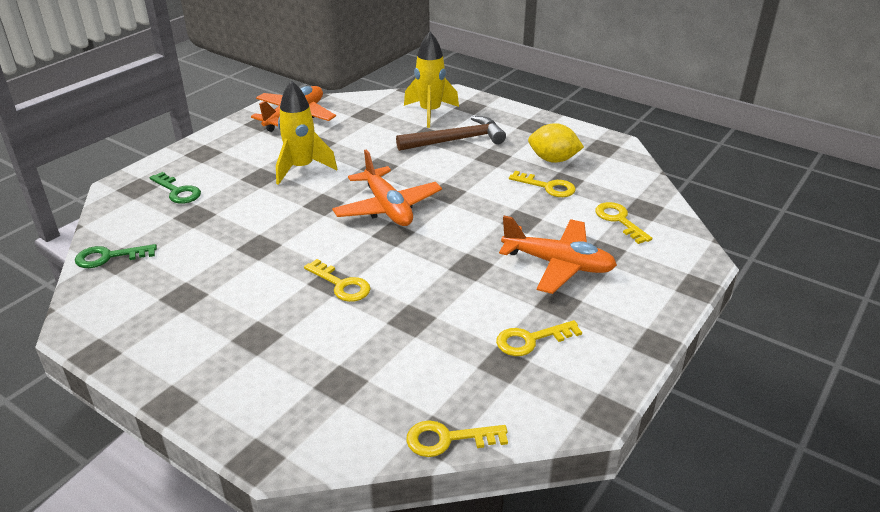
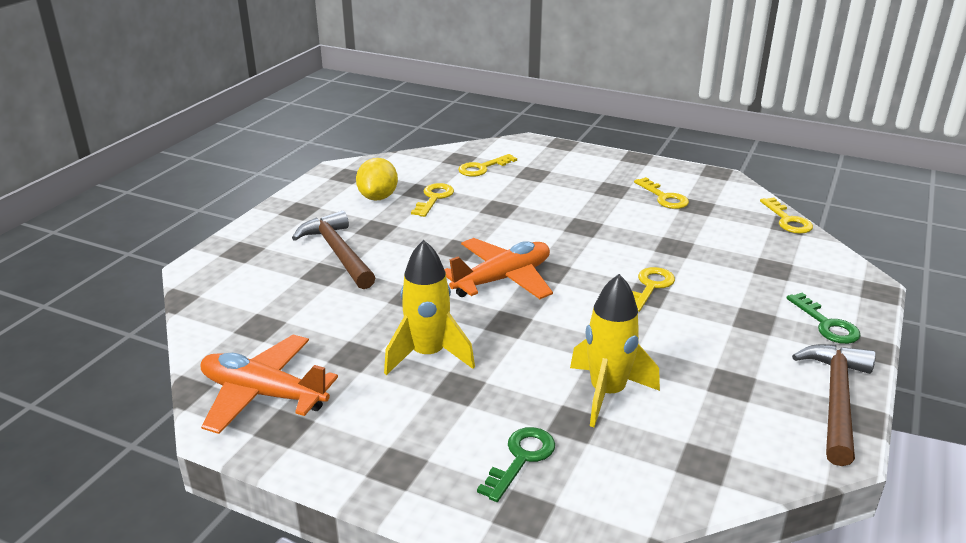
camera: 100 degrees left, 5 degrees down
green key [75,244,157,268] -> green key moved to [786,293,861,344]
yellow rocket [404,32,459,128] -> yellow rocket moved to [570,274,660,428]
orange plane [499,215,617,294] -> none
none -> brown hammer [792,344,876,466]

